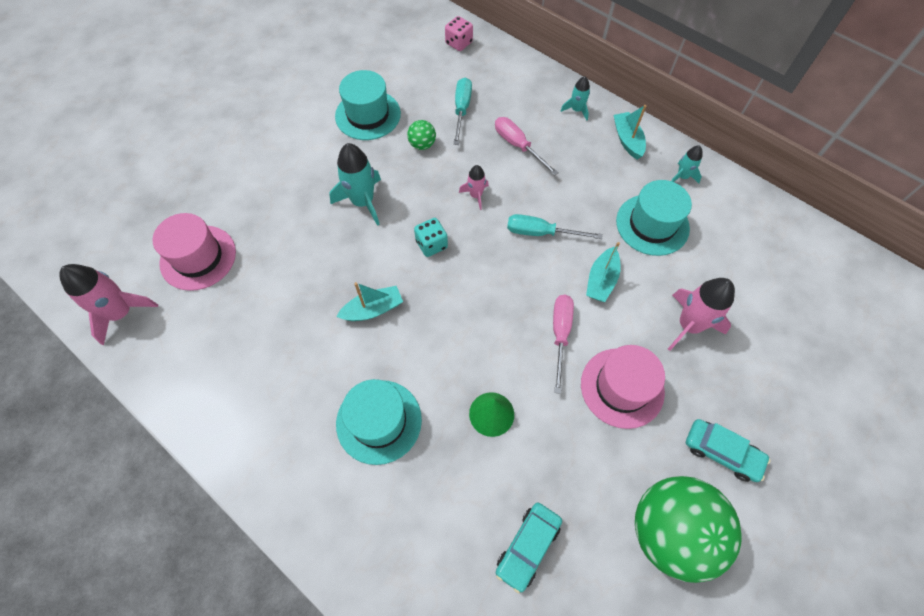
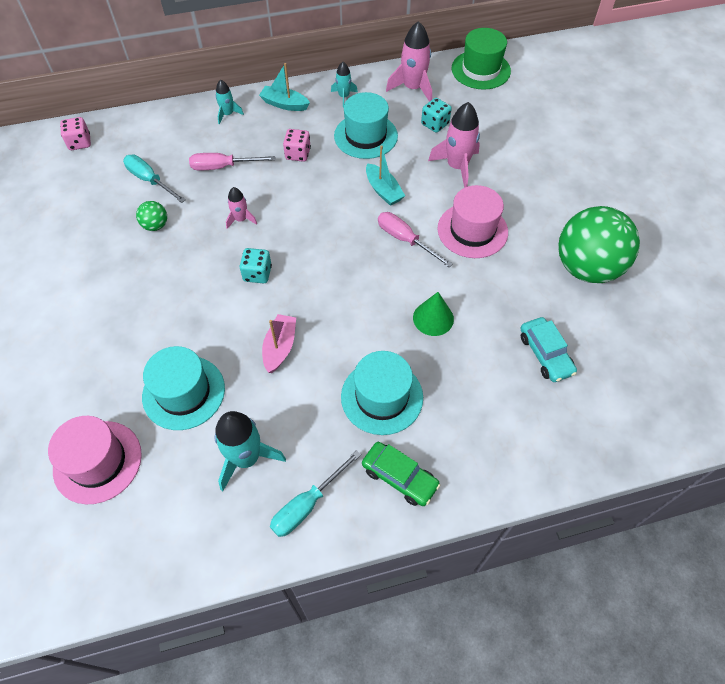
camera: 55 degrees left, 5 degrees down
pink rocket [59,264,158,345] -> pink rocket moved to [386,21,432,102]
turquoise rocket [329,143,381,226] -> turquoise rocket moved to [215,411,286,491]
turquoise hat [335,70,401,140] -> turquoise hat moved to [142,346,225,430]
turquoise boat [336,282,403,321] -> pink boat [262,314,296,373]
turquoise screwdriver [507,214,603,239] -> turquoise screwdriver moved to [270,450,361,537]
turquoise car [686,419,771,482] -> none
none -> pink dice [283,129,311,162]
none -> green car [362,442,440,506]
none -> turquoise dice [421,98,452,133]
none -> green hat [452,28,511,90]

